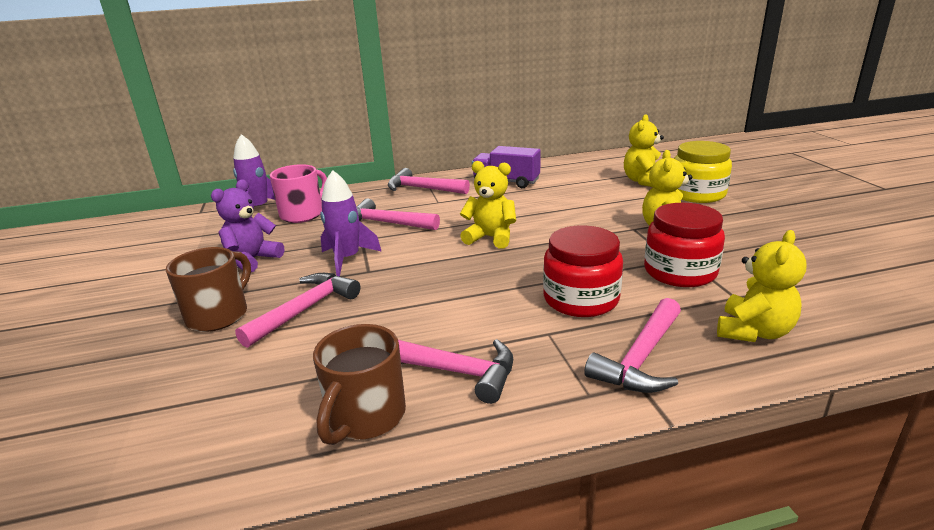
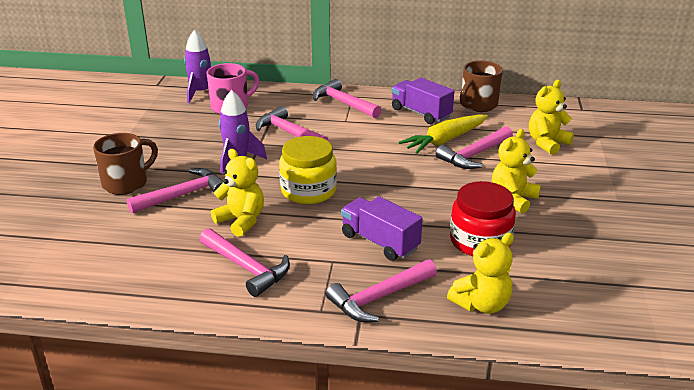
camera: 20 degrees right, 5 degrees up
purple teddy bear [211,180,284,272] -> none
brown mug [313,324,406,445] -> brown mug moved to [460,61,503,112]
yellow teddy bear [460,161,516,249] -> yellow teddy bear moved to [211,149,264,237]
red jar [543,225,623,317] -> purple truck [341,196,423,261]
yellow jar [674,141,732,203] -> yellow jar moved to [279,136,337,204]
none -> yellow carrot [398,115,488,154]
none -> pink hammer [436,126,513,169]

